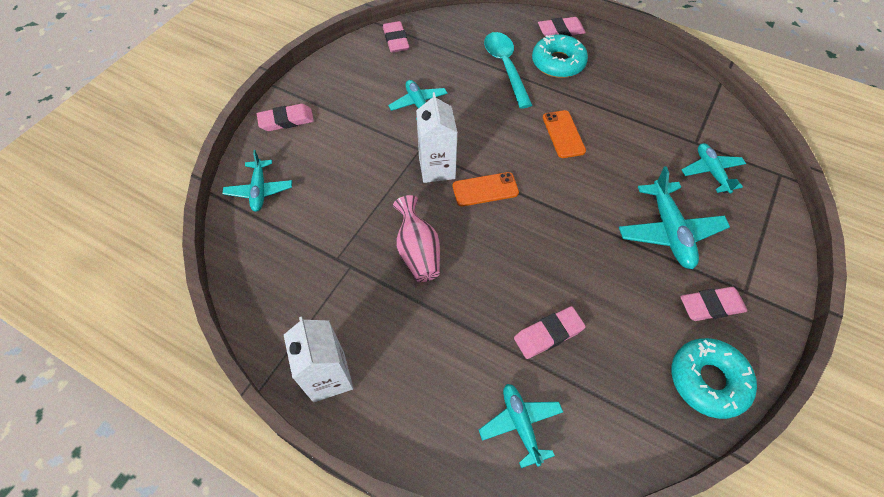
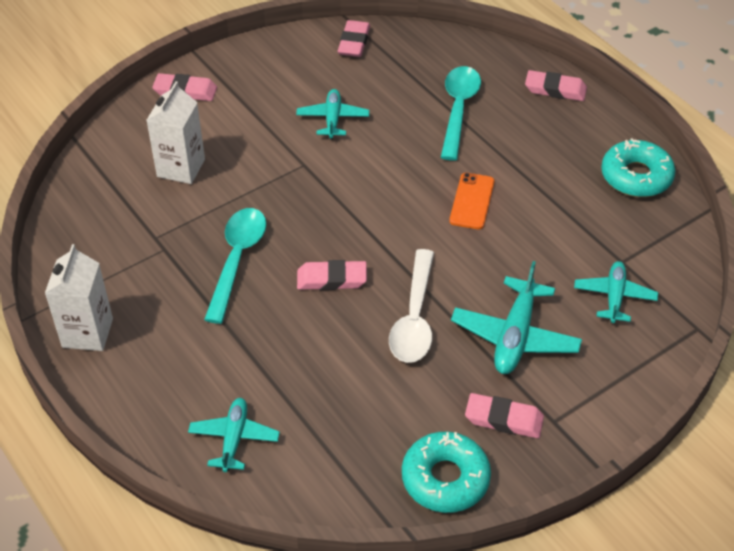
camera: 25 degrees right, 10 degrees down
turquoise plane [223,150,292,212] -> none
pink vase [393,195,440,282] -> turquoise spoon [204,208,266,324]
white carton [416,92,458,183] -> white carton moved to [146,81,205,184]
orange phone [453,172,519,206] -> none
pink eraser [514,306,586,359] -> pink eraser moved to [297,260,367,290]
turquoise donut [532,34,588,78] -> turquoise donut moved to [601,138,675,197]
none -> white spoon [389,249,434,363]

